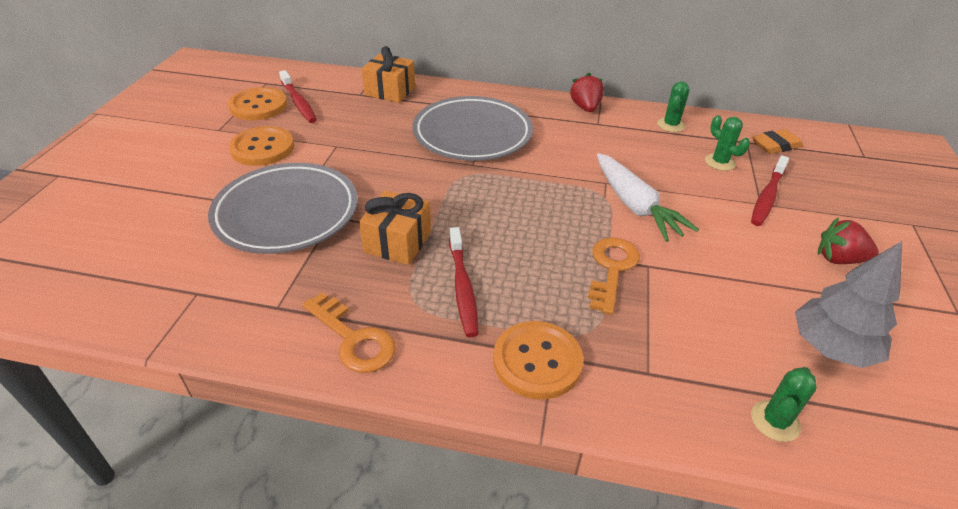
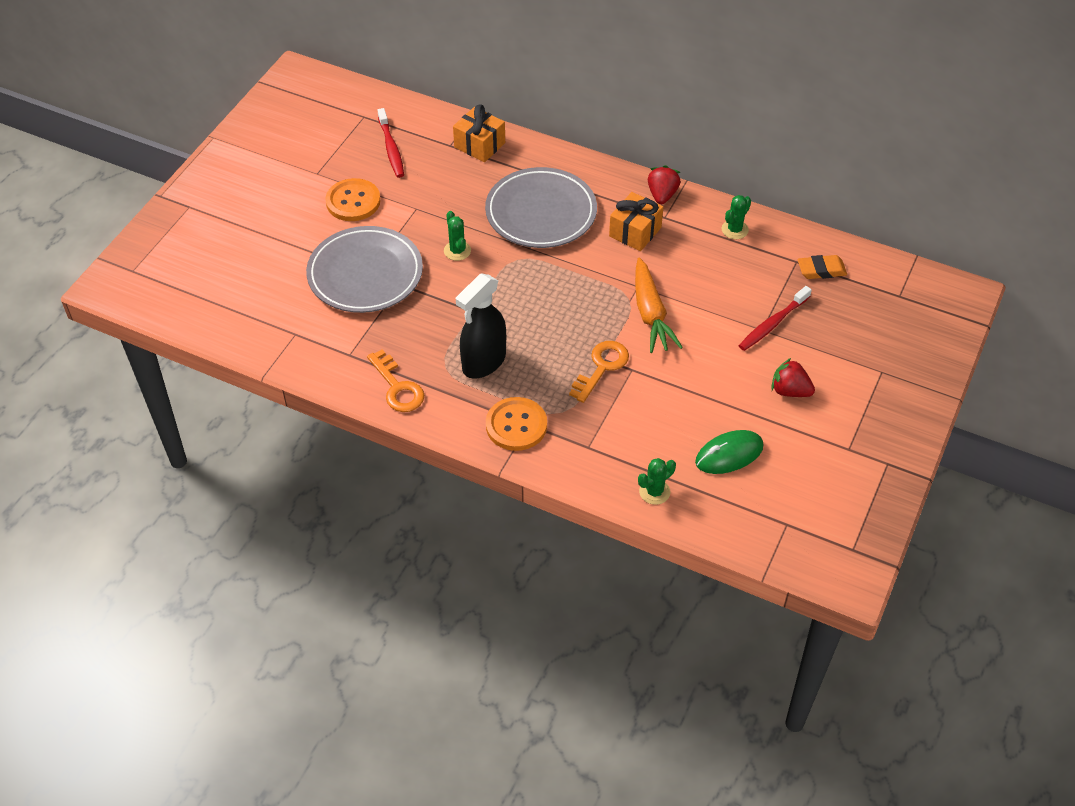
camera: 15 degrees right, 10 degrees up
orange button [228,87,287,120] -> none
orange gift [359,190,431,265] -> orange gift moved to [609,192,663,251]
red toothbrush [449,227,478,337] -> black spray bottle [456,274,506,379]
white carrot [597,153,699,242] -> orange carrot [635,258,683,353]
green cactus [705,115,750,171] -> green cactus moved to [444,211,471,261]
grey tree [795,241,902,368] -> green mouse [695,430,763,474]

